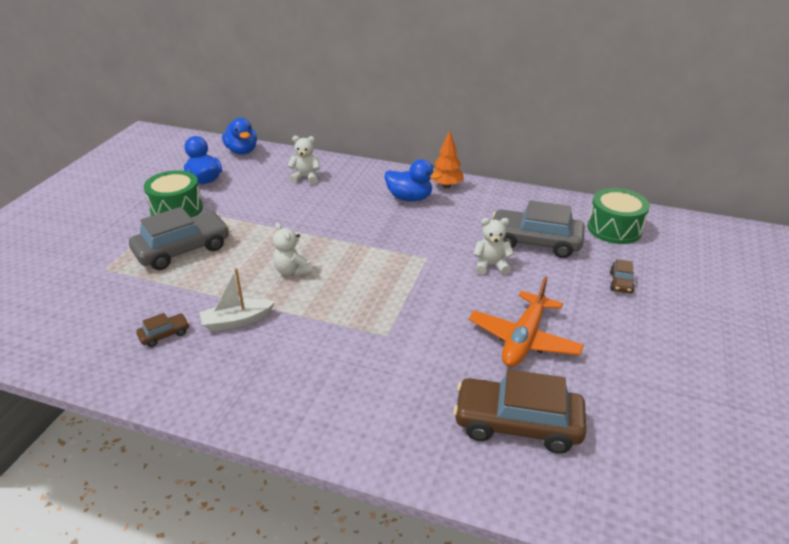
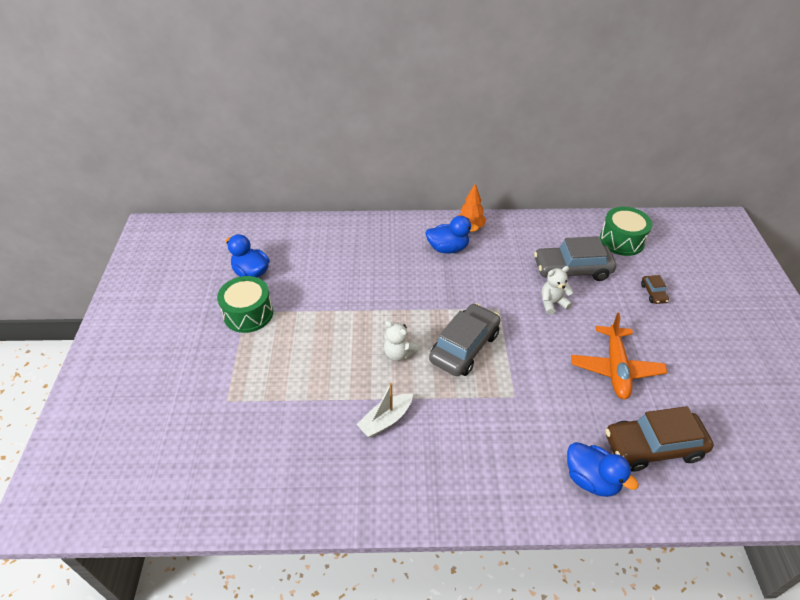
camera: 20 degrees left, 10 degrees up
grey car [129,207,230,270] -> grey car moved to [429,303,500,376]
brown car [136,313,189,347] -> none
blue duck [222,118,257,155] -> blue duck moved to [567,442,639,497]
white teddy bear [288,136,320,184] -> none

